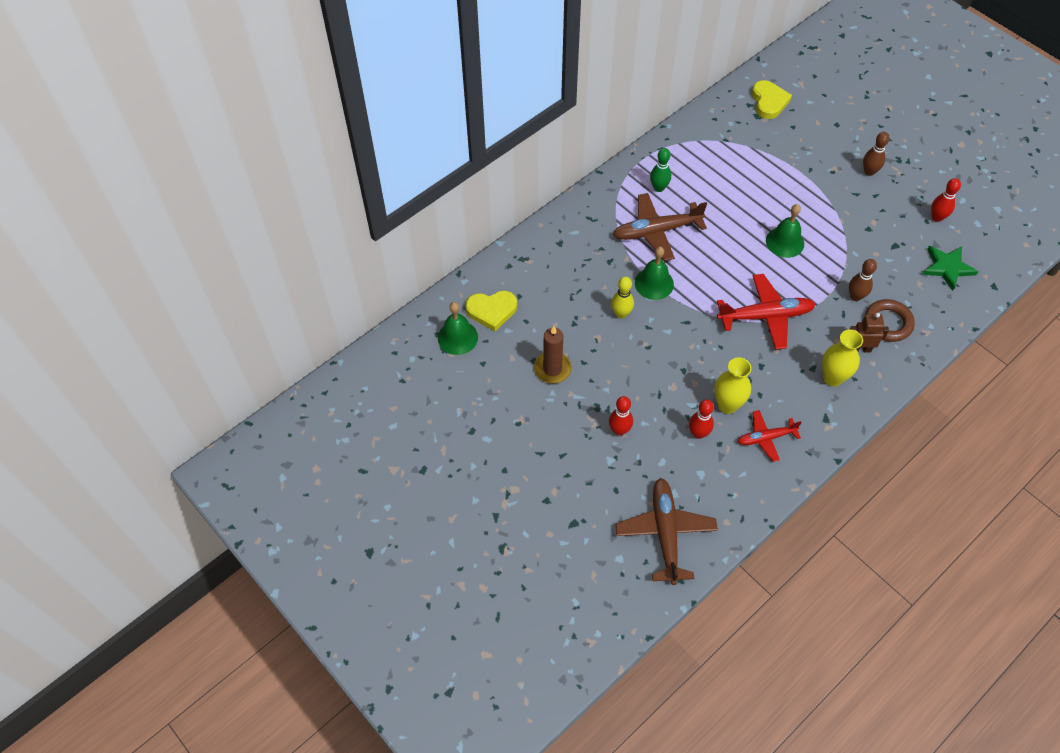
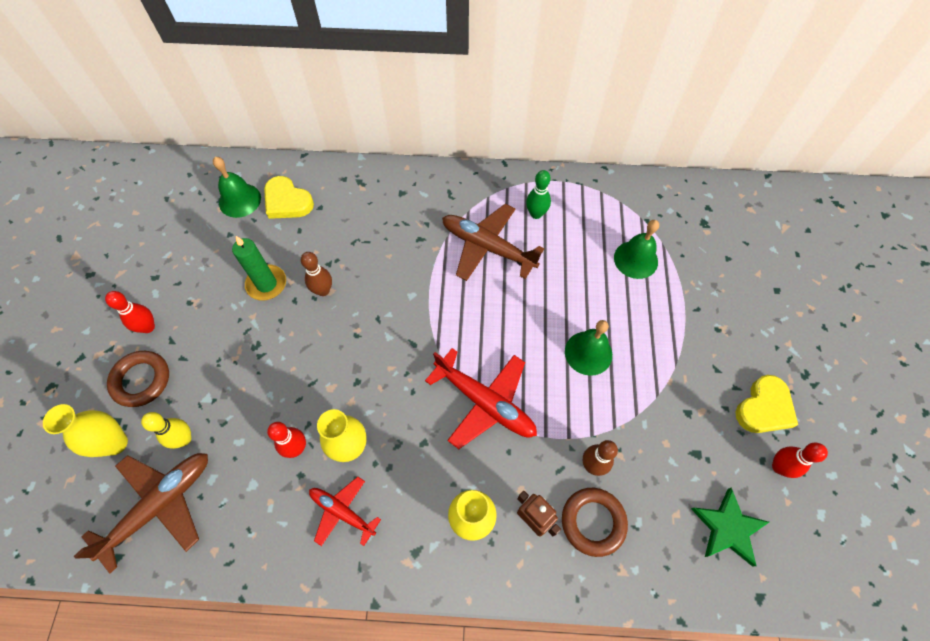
camera: 45 degrees right, 5 degrees up
brown candle [534,326,572,384] -> green candle [232,236,286,301]
red bowling pin [609,396,633,436] -> red bowling pin moved to [105,291,155,333]
yellow bowling pin [611,277,634,318] -> yellow bowling pin moved to [141,412,191,449]
green bell [635,247,674,300] -> green bell moved to [614,220,659,279]
yellow heart [752,80,792,119] -> yellow heart moved to [736,375,798,433]
brown bowling pin [863,132,890,176] -> brown bowling pin moved to [301,252,332,296]
none -> yellow vase [43,404,128,457]
none -> brown ring [107,351,169,407]

